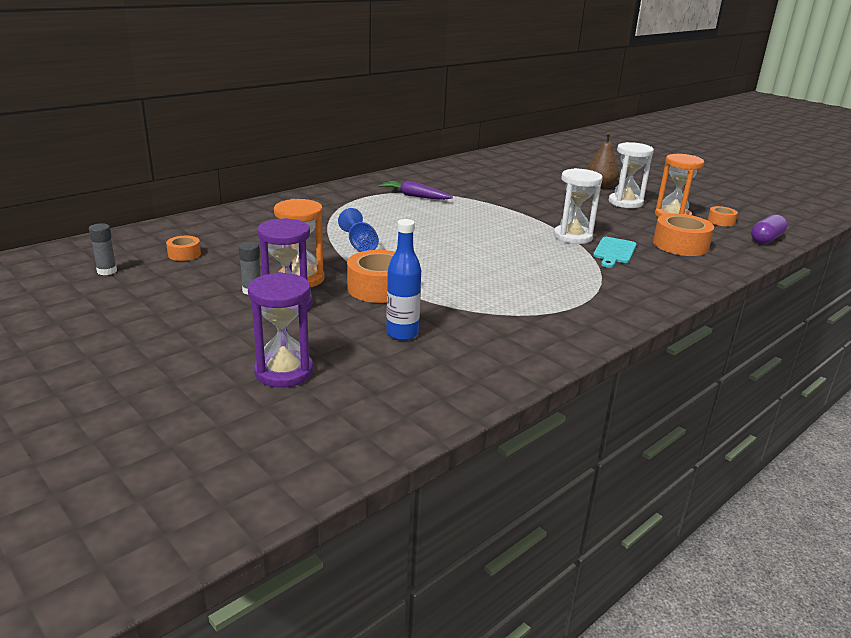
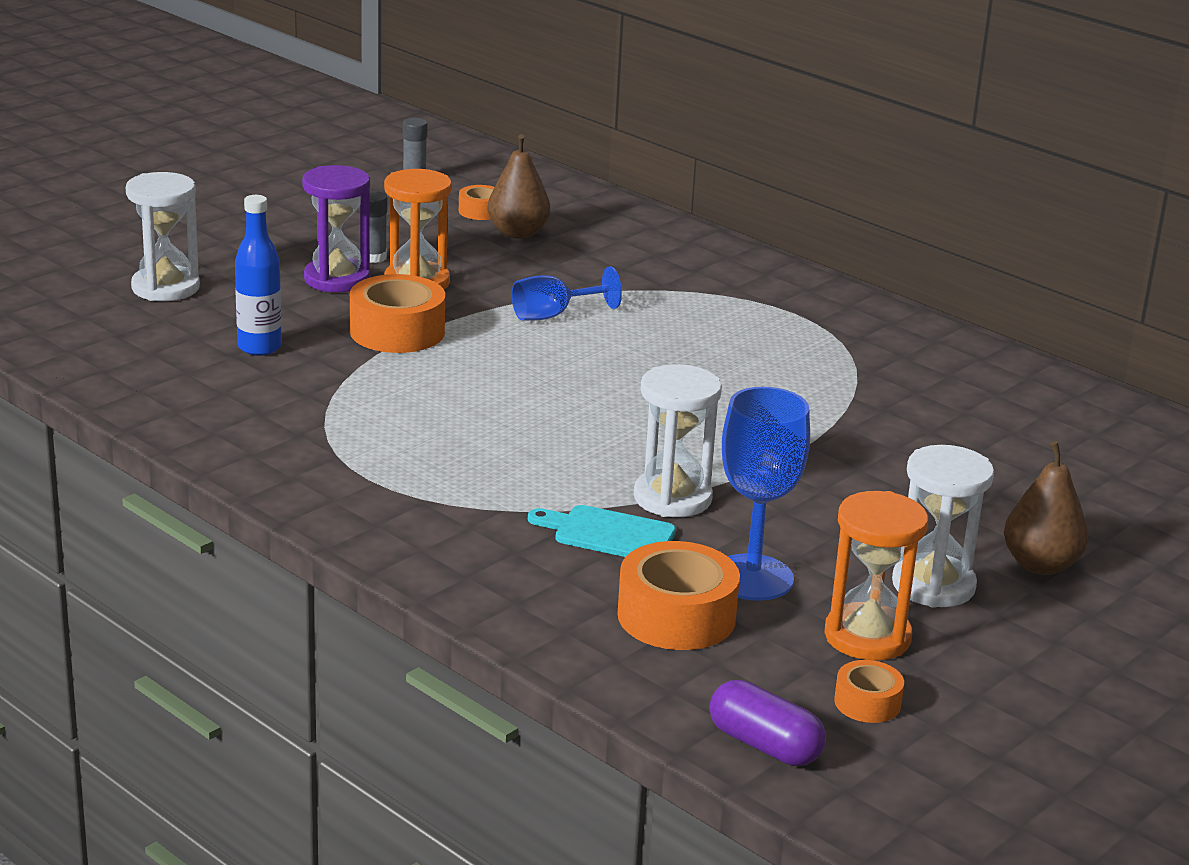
camera: 85 degrees right, 0 degrees up
purple hourglass [248,272,314,388] -> white hourglass [126,172,200,301]
purple carrot [379,180,453,200] -> none
none -> brown pear [488,134,550,239]
none -> blue goblet [722,387,810,601]

